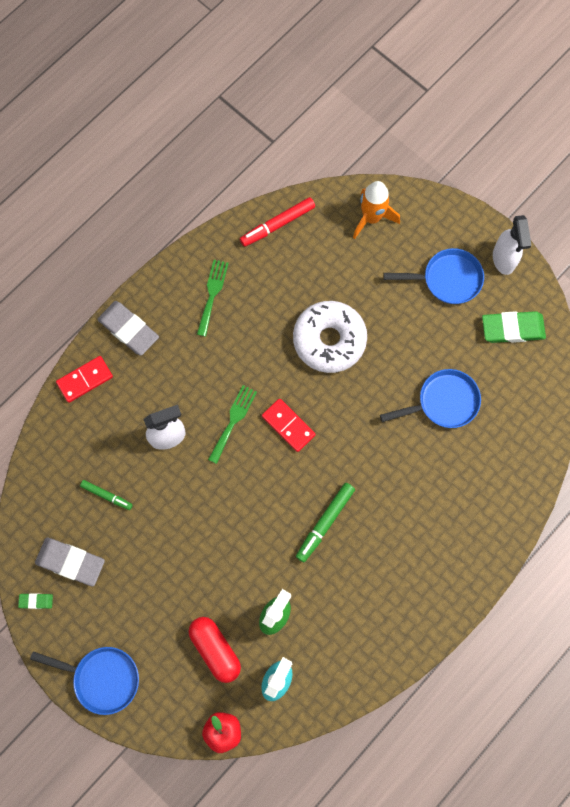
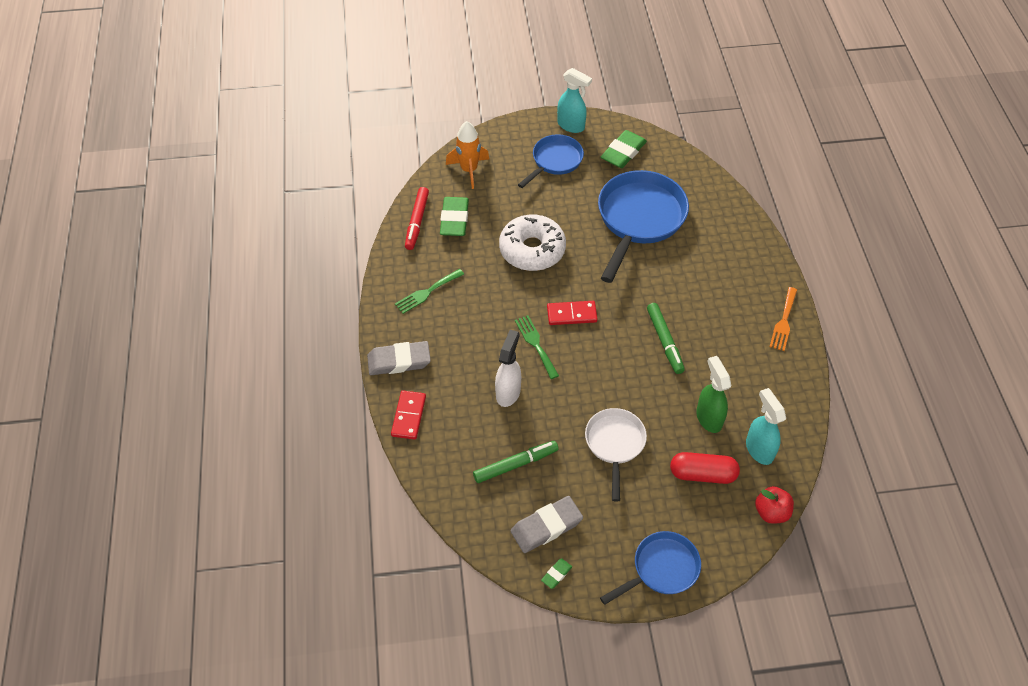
camera: 50 degrees left, 20 degrees down
green marker [80,480,133,510] -> green marker [473,441,559,483], size x1.59
green fork [197,260,229,337] -> green fork turned 90 degrees counterclockwise [395,269,464,314]
blue pan [380,369,481,428] -> blue pan [598,170,689,283], size x1.70
white spray bottle [493,215,532,275] -> turquoise spray bottle [557,68,592,133]
none -> green eraser [440,197,469,236]
none -> white pan [585,408,647,502]
none -> orange fork [770,287,797,351]

